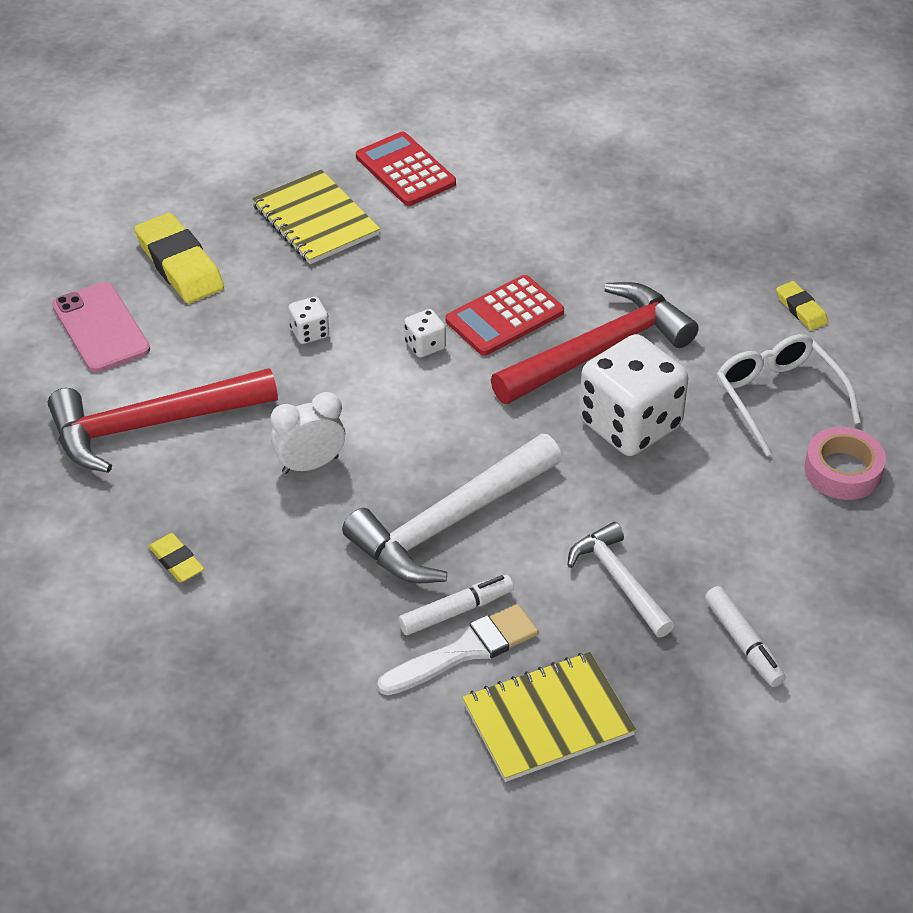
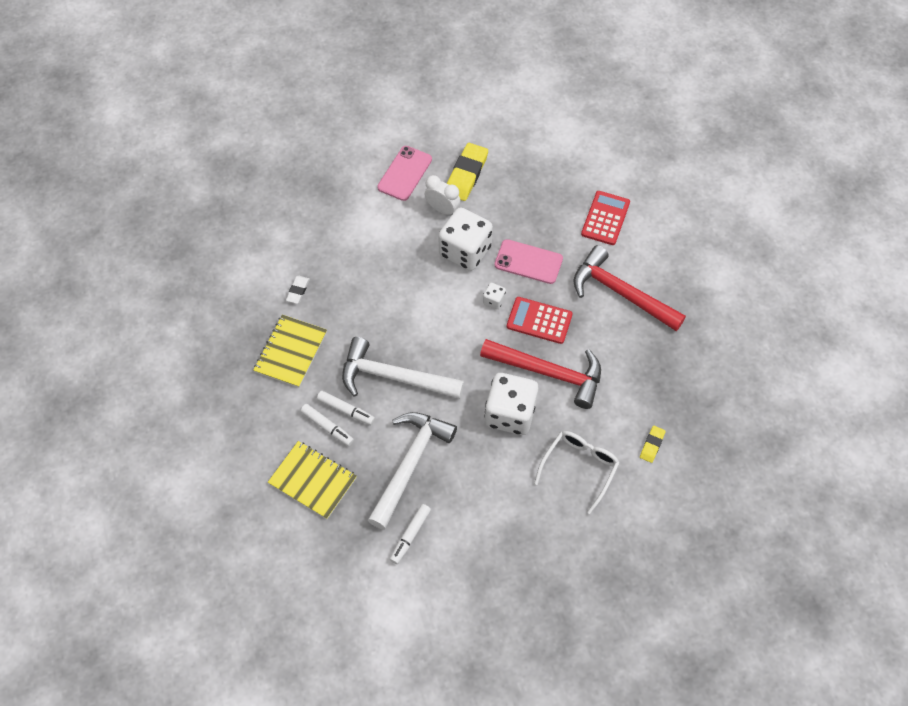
camera: 55 degrees right, 15 degrees up
red hammer [48,368,278,473] -> red hammer moved to [573,245,686,331]
yellow eraser [148,533,204,582] -> white eraser [286,276,310,304]
yellow notebook [252,170,380,264] -> yellow notebook moved to [253,315,327,388]
white clock [270,392,345,474] -> white clock moved to [424,175,461,215]
white dice [288,297,329,344] -> white dice [438,207,493,271], size x2.34
white brush [377,604,538,695] -> white marker [300,404,354,446]
white hammer [568,522,674,637] -> white hammer [368,412,457,530], size x1.71
pink tape [804,427,886,500] -> none
none -> pink phone [495,239,563,284]

